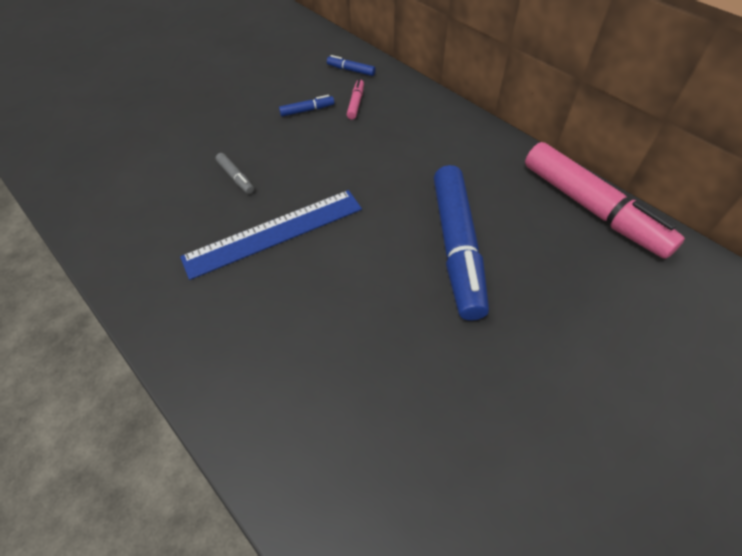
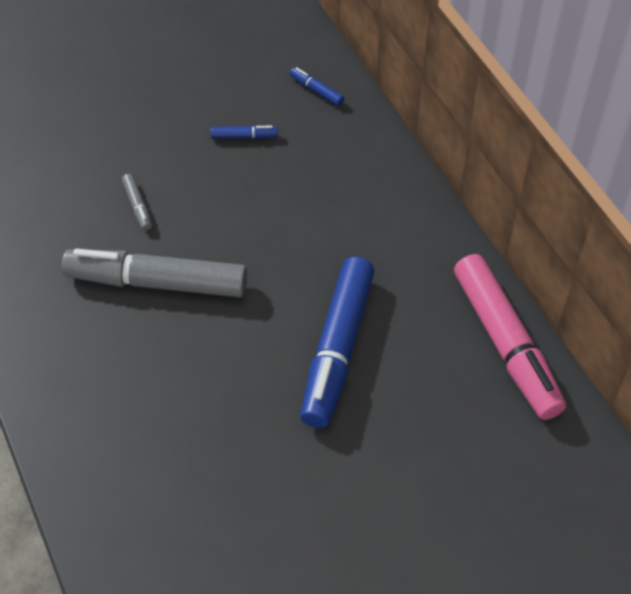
camera: 15 degrees right, 0 degrees up
blue ruler [180,190,362,280] -> grey marker [62,249,247,297]
pink marker [347,79,364,120] -> none

